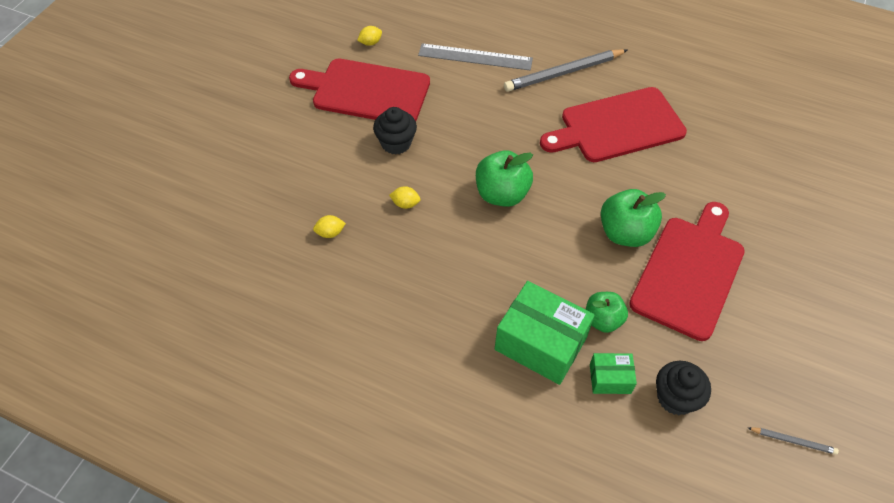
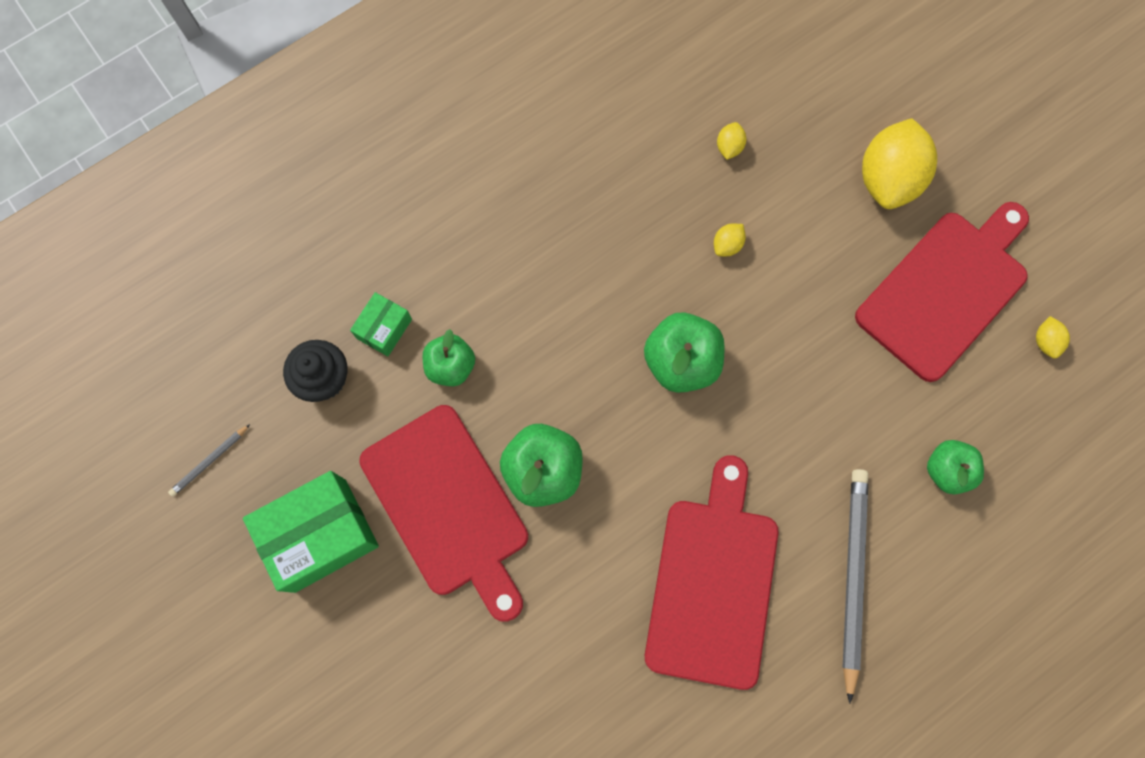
camera: 120 degrees right, 20 degrees up
black cupcake [373,107,417,155] -> none
grey ruler [418,43,533,70] -> green apple [927,440,984,494]
green box [495,281,595,385] -> green box moved to [243,471,379,593]
none -> yellow lemon [862,118,937,209]

